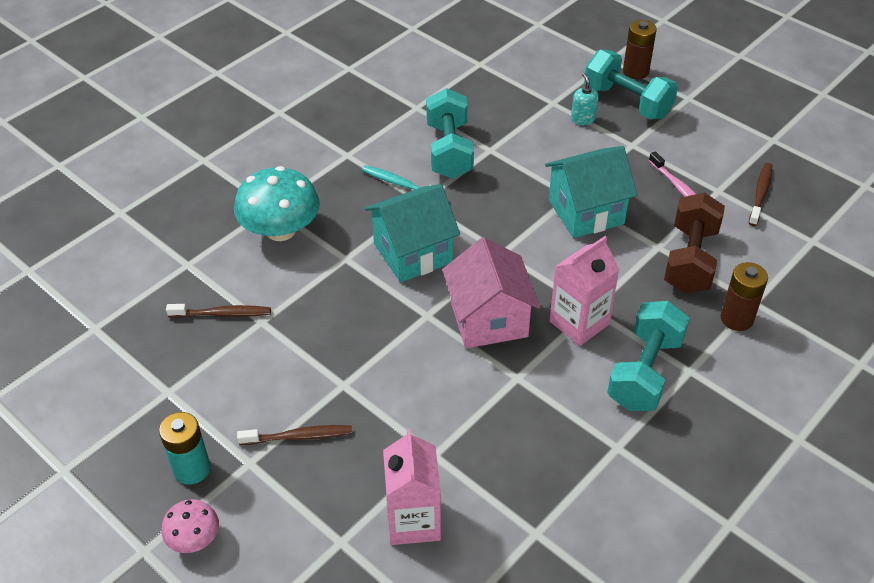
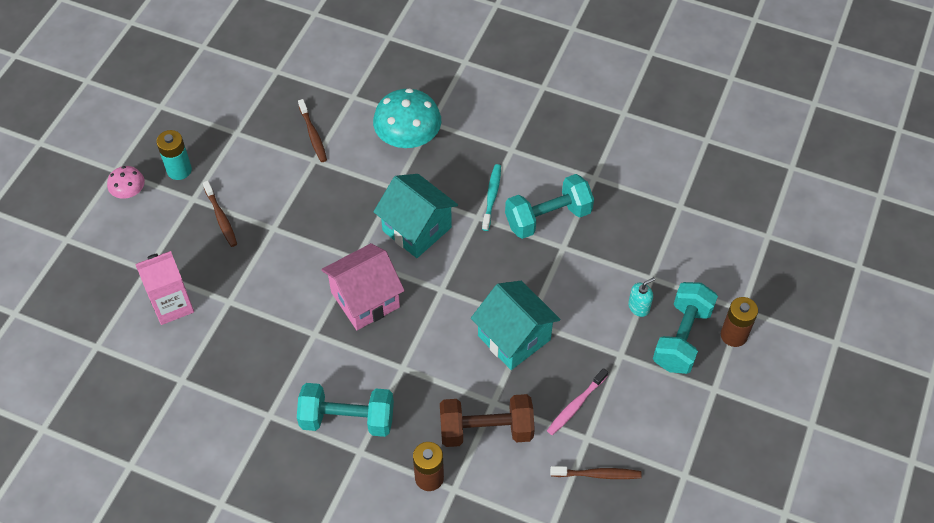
camera: 70 degrees right, 10 degrees up
pink carton [550,236,620,346] -> none

